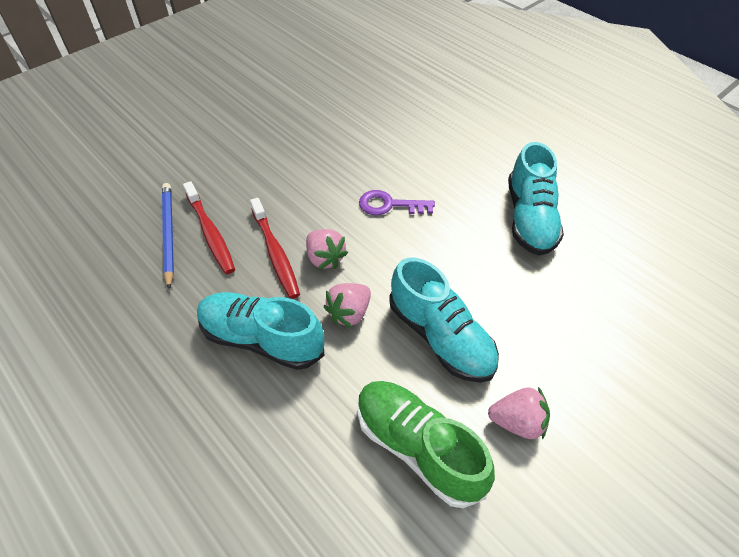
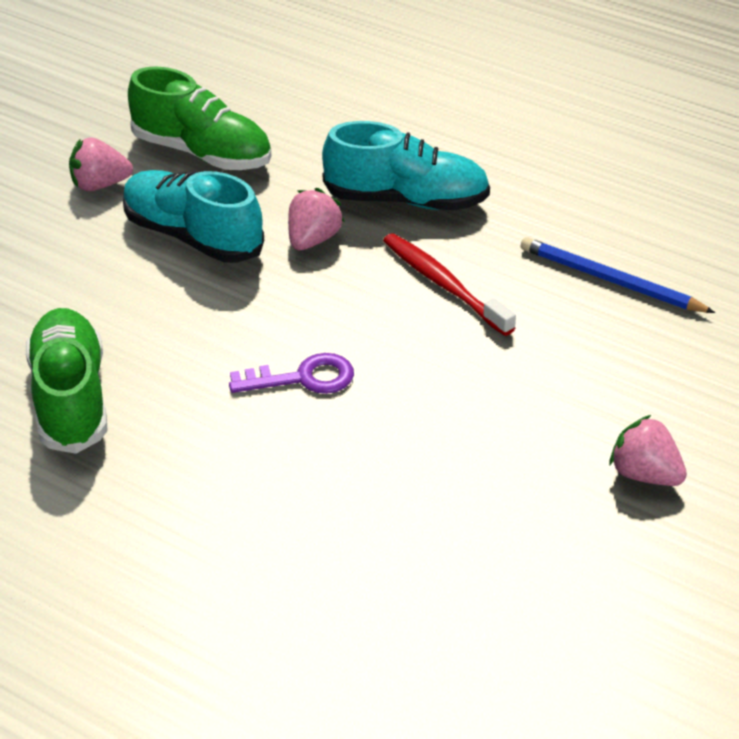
camera: 165 degrees right, 10 degrees down
blue pencil [162,183,174,289] -> blue pencil turned 150 degrees clockwise [521,237,715,313]
red toothbrush [183,181,235,274] -> none
pink strawberry [306,229,348,269] -> pink strawberry moved to [609,415,687,486]
turquoise shoe [508,142,564,256] -> green shoe [26,308,108,454]

